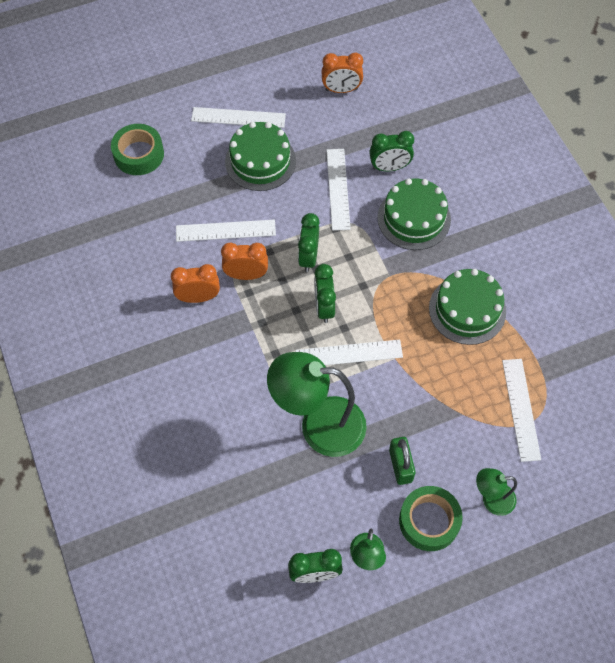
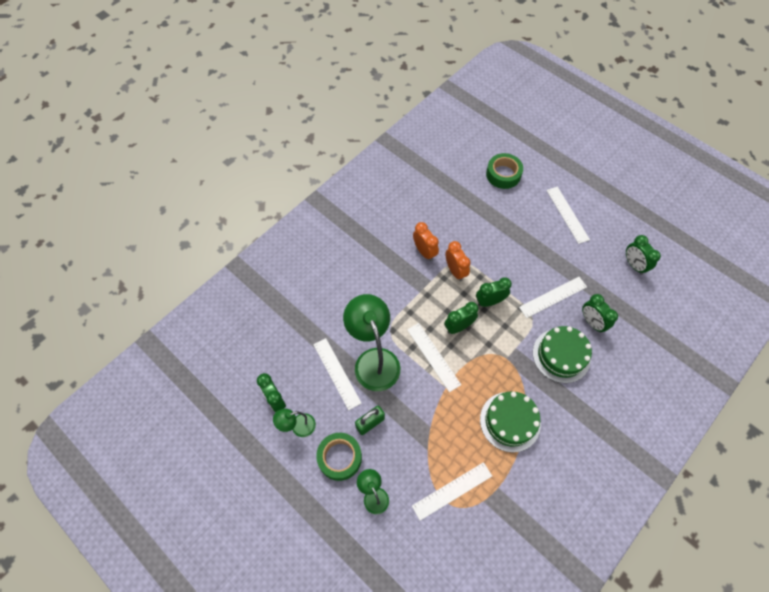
camera: 65 degrees right, 0 degrees up
white ruler [176,220,276,242] -> white ruler moved to [313,338,362,410]
green cake [225,122,296,191] -> none
orange clock [321,53,363,93] -> green clock [626,235,661,275]

